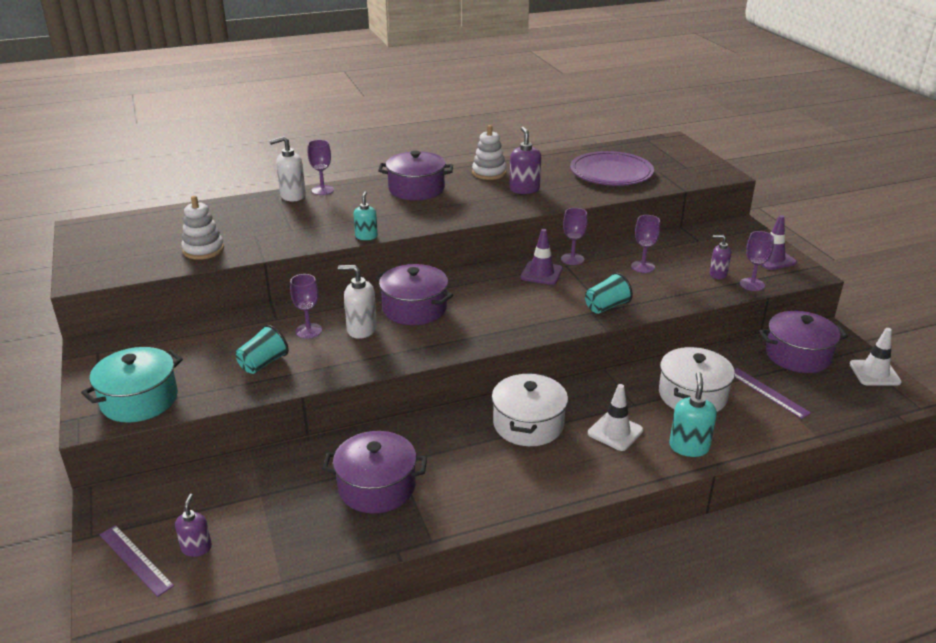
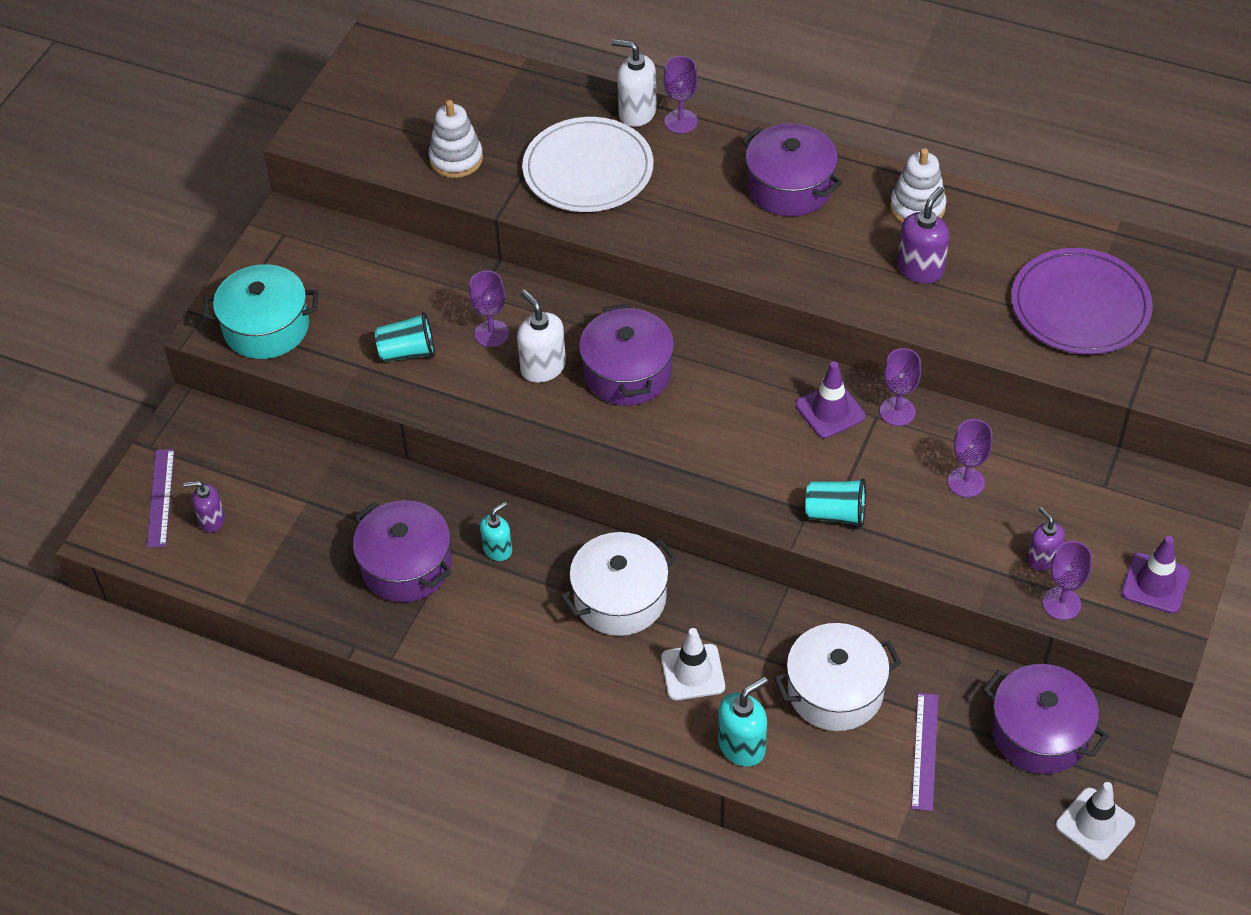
camera: 45 degrees right, 20 degrees up
purple soap dispenser [175,494,212,557] -> purple soap dispenser turned 135 degrees counterclockwise [183,481,225,533]
turquoise soap dispenser [354,192,378,240] -> turquoise soap dispenser moved to [480,502,512,561]
none -> white plate [522,117,653,212]

